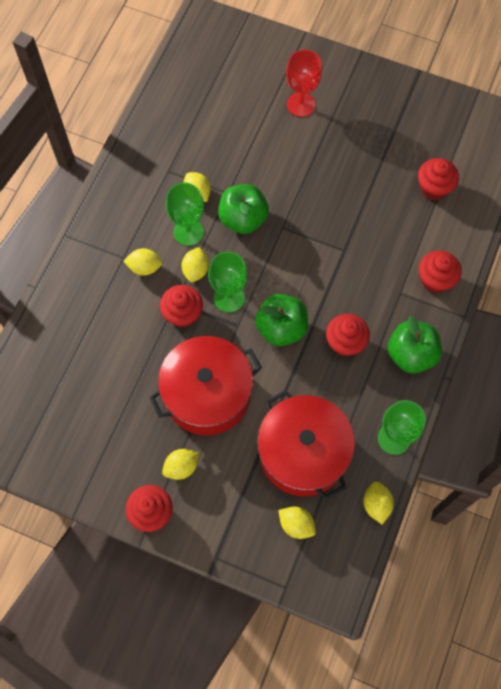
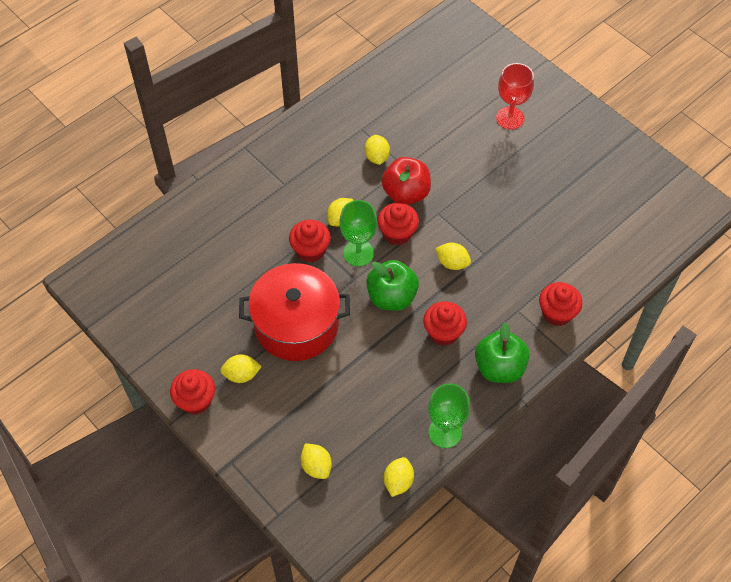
camera: 25 degrees right, 10 degrees down
yellow lemon [123,248,163,276] -> yellow lemon moved to [435,243,471,270]
green goblet [166,182,204,246] -> none
green apple [218,184,269,234] -> red apple [382,157,431,205]
red pot [257,390,355,500] -> none
red cupcake [418,158,459,200] -> red cupcake moved to [378,203,419,245]

